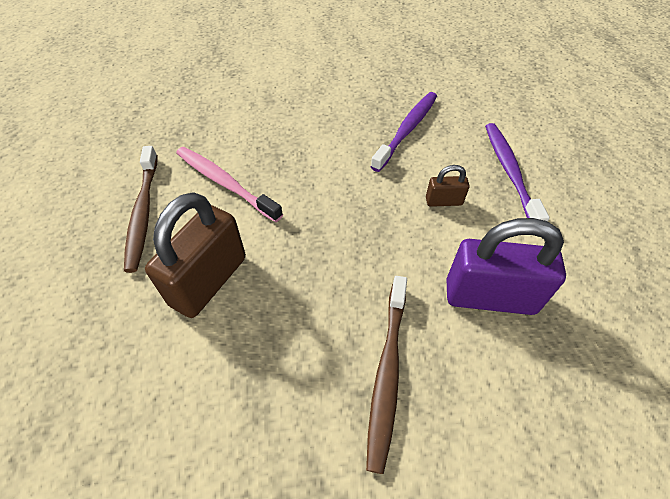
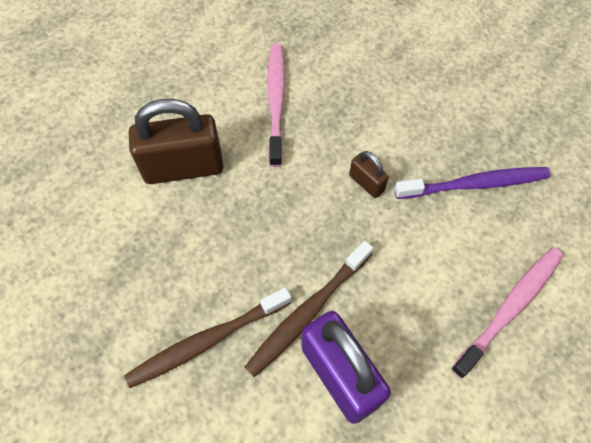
camera: 50 degrees right, 10 degrees up
brown toothbrush [124,146,158,273] -> brown toothbrush moved to [245,241,373,377]
brown padlock [426,165,469,207] -> brown padlock moved to [349,151,389,198]
purple toothbrush [485,123,550,222] -> pink toothbrush [451,247,563,379]

